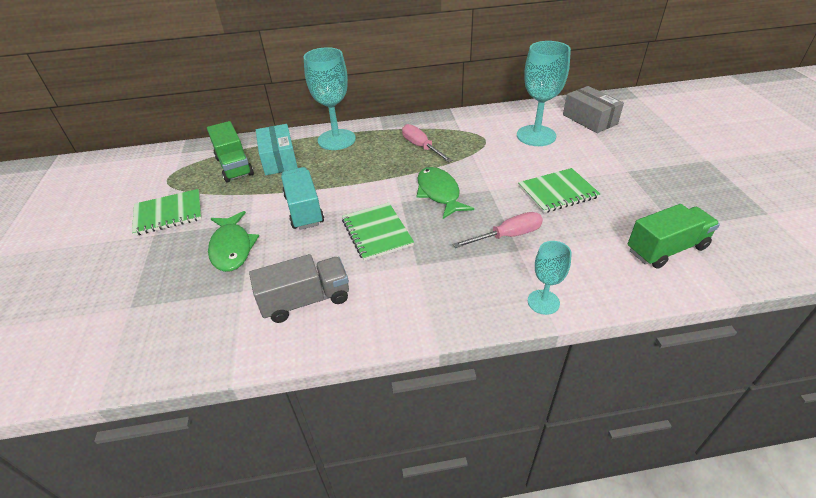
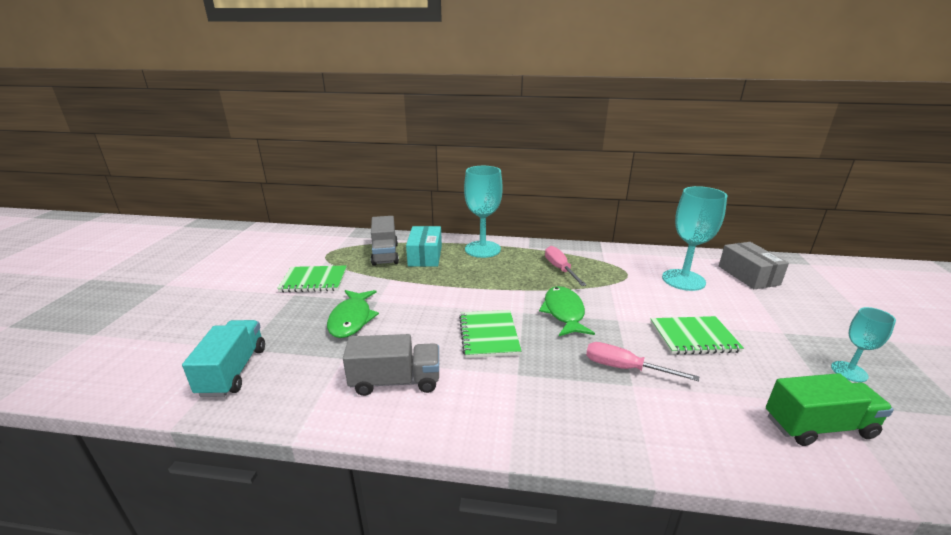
camera: 15 degrees right, 15 degrees down
green truck [207,121,254,183] -> grey truck [371,216,399,266]
turquoise truck [281,167,324,230] -> turquoise truck moved to [182,320,265,397]
pink screwdriver [453,212,543,248] -> pink screwdriver turned 150 degrees counterclockwise [586,342,699,381]
turquoise goblet [528,241,572,315] -> turquoise goblet moved to [831,307,896,382]

